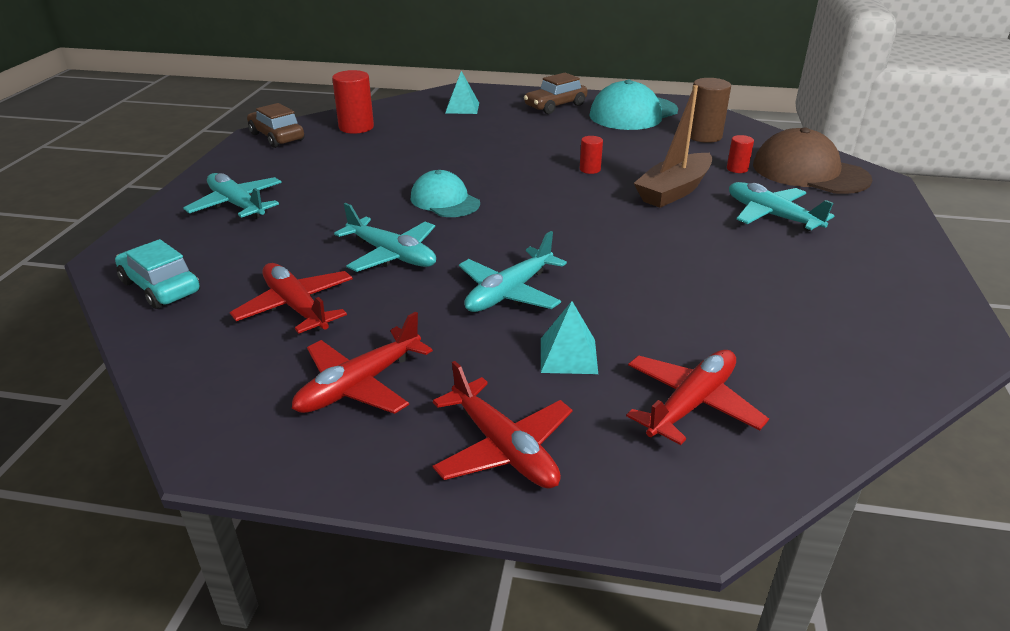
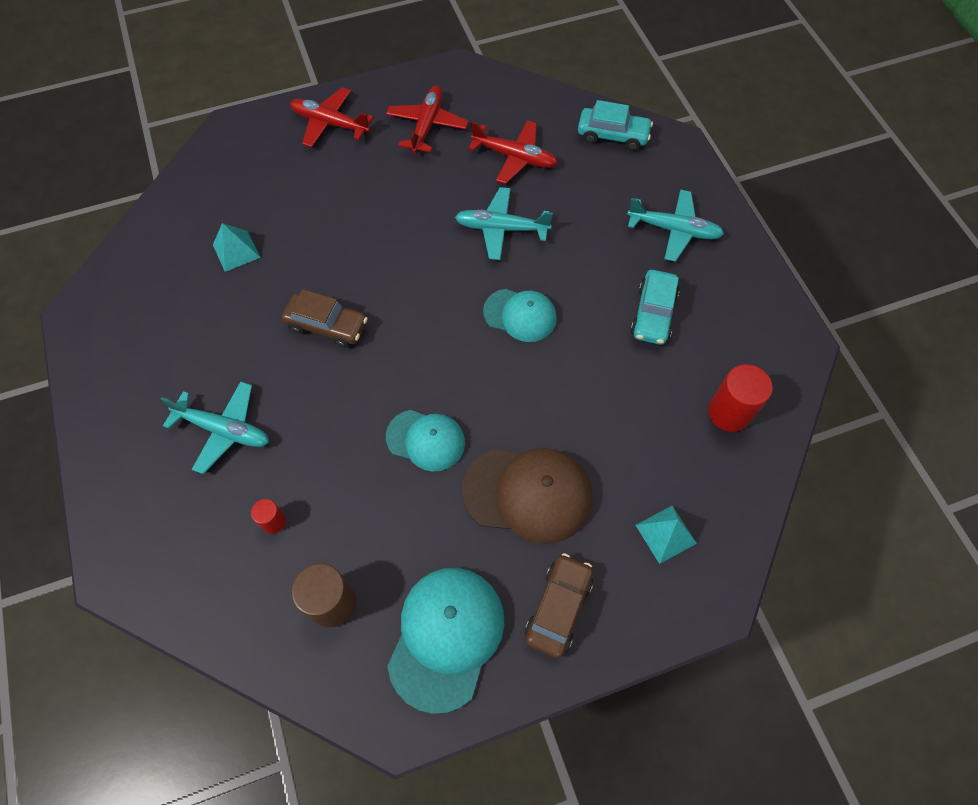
camera: 150 degrees right, 30 degrees up
brown car [247,103,304,148] -> brown car moved to [282,289,368,348]
turquoise plane [459,231,567,312] -> none
turquoise pyramid [541,301,598,374] -> turquoise pyramid moved to [213,223,261,272]
red cylinder [580,136,603,174] -> turquoise cap [386,410,465,472]
red plane [626,350,769,445] -> none
brown boat [634,85,712,208] -> none
brown cap [753,127,872,194] -> brown cap moved to [462,448,592,544]
none -> turquoise car [631,270,680,345]

